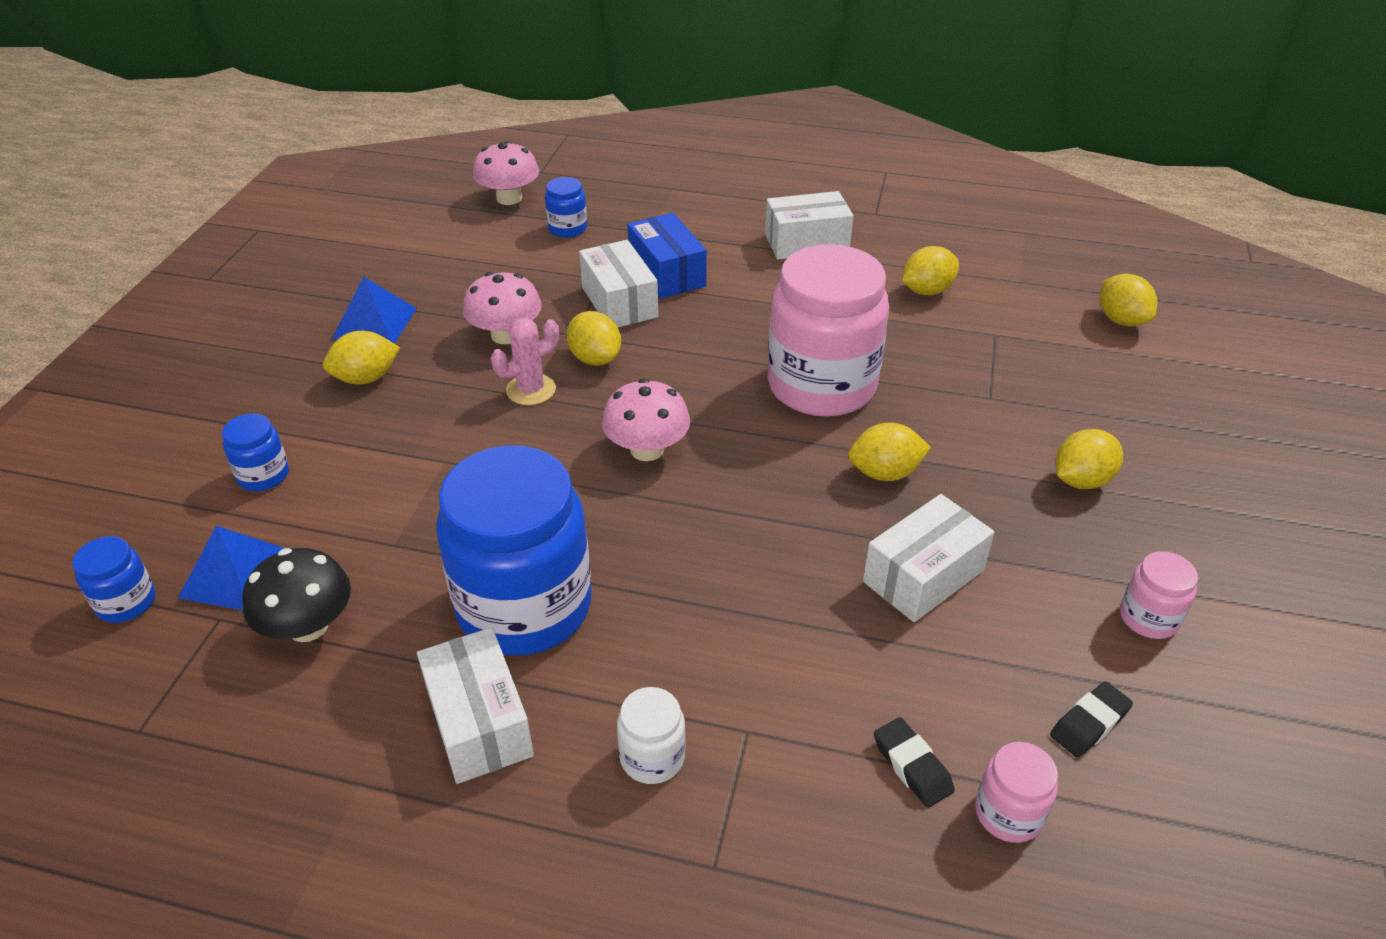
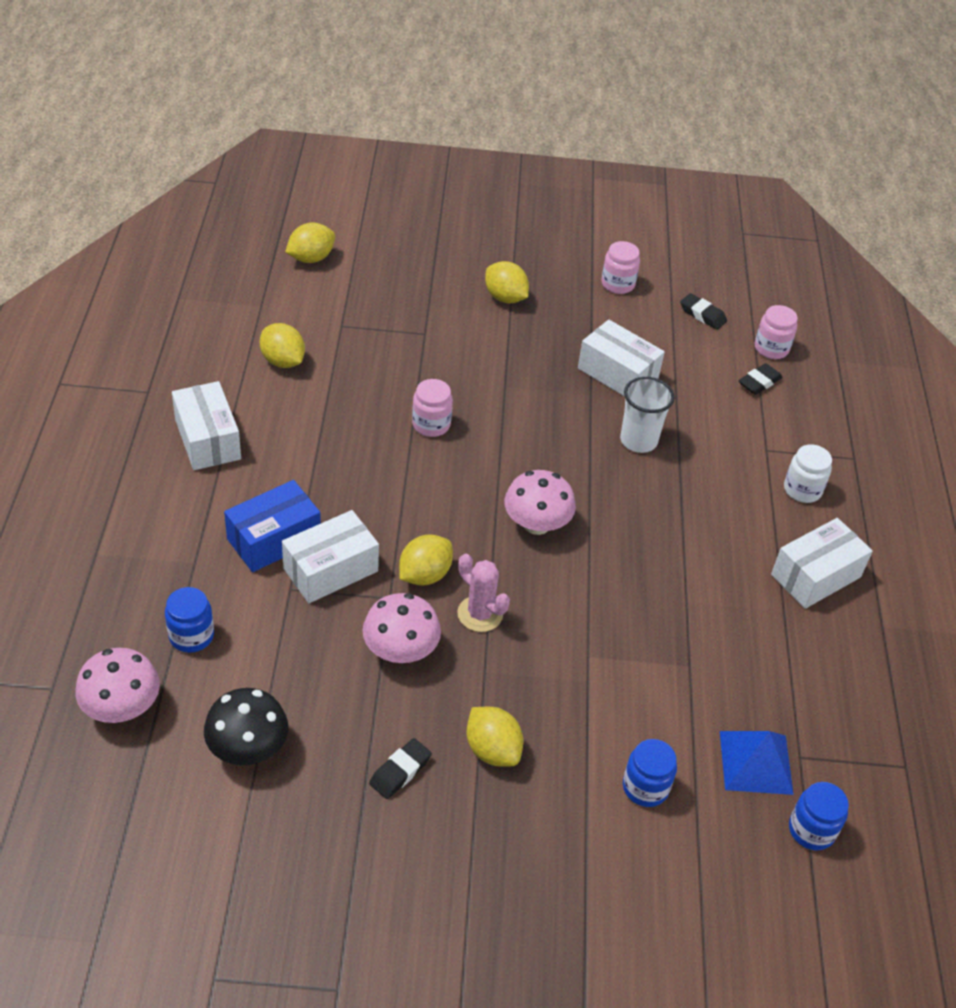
camera: 105 degrees left, 5 degrees up
black mushroom [242,548,351,642] -> black mushroom moved to [204,688,288,765]
blue pyramid [332,277,417,344] -> black eraser [369,738,432,799]
blue jar [436,445,592,655] -> none
pink jar [768,244,889,417] -> pink jar [412,379,453,437], size x0.43
yellow lemon [848,423,931,481] -> none
none -> white cup [620,377,675,453]

